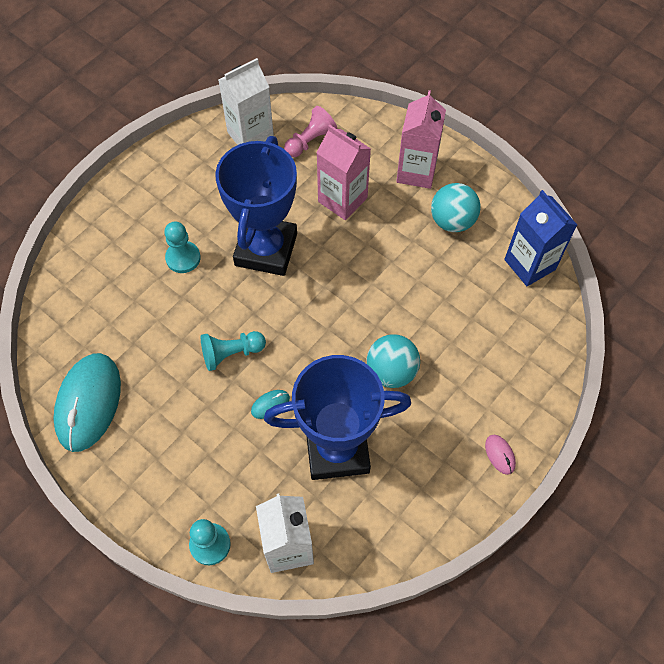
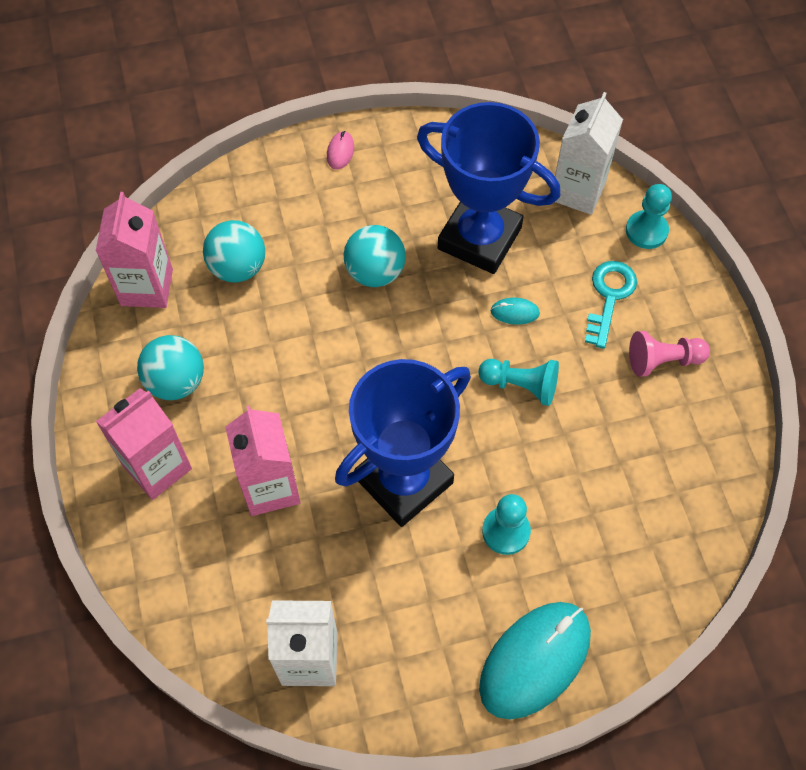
camera: 145 degrees left, 0 degrees up
turquoise mouse [53,353,121,452] -> turquoise mouse moved to [479,602,591,719]
pink pawn [284,106,338,157] -> pink pawn moved to [629,331,710,377]
blue carton [504,190,577,286] -> pink carton [96,192,173,308]
none -> turquoise ball [203,220,265,283]
none -> turquoise key [585,261,637,349]

